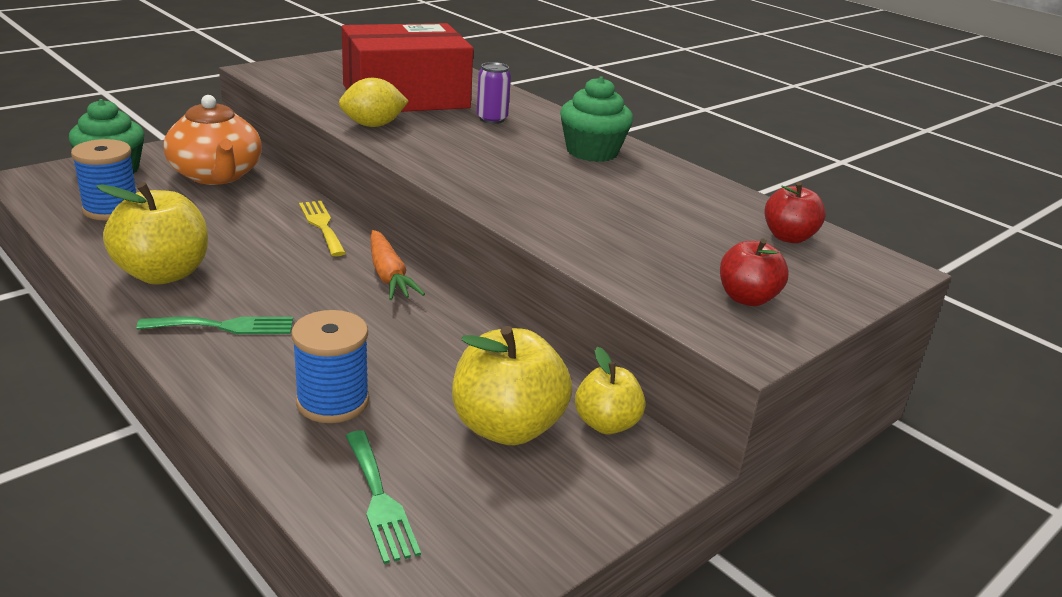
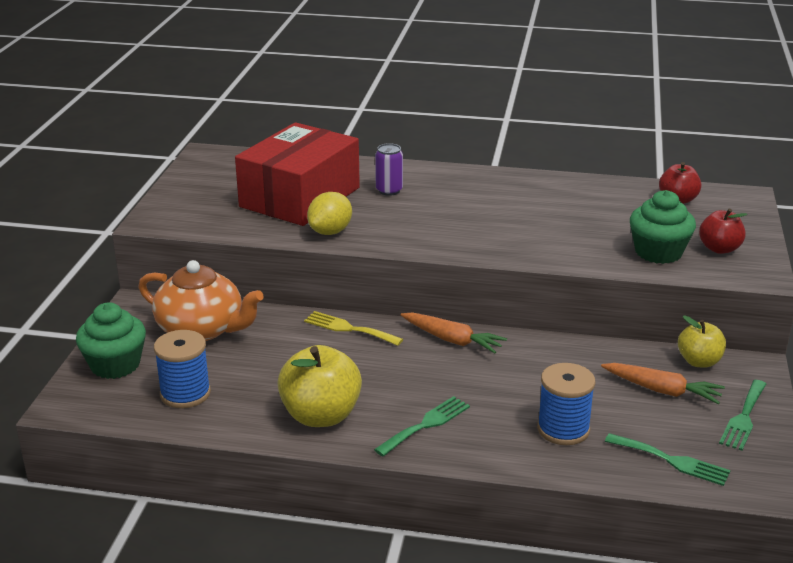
camera: 35 degrees left, 0 degrees up
yellow apple [452,326,572,445] -> orange carrot [601,363,725,404]
green cupcake [560,77,633,162] -> green cupcake moved to [630,190,696,264]
none -> green fork [719,380,766,451]

